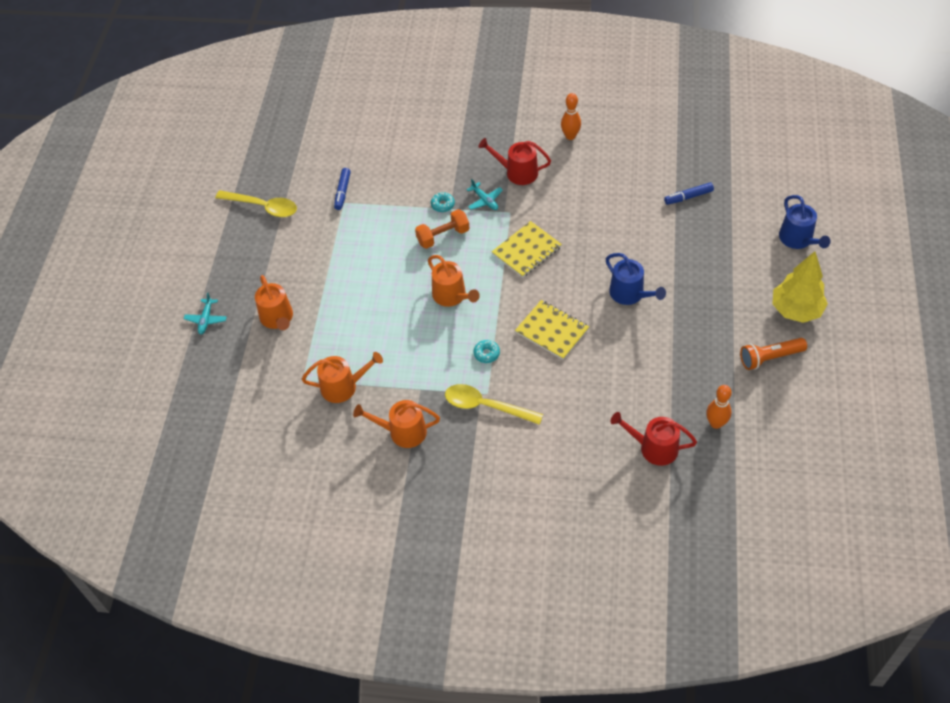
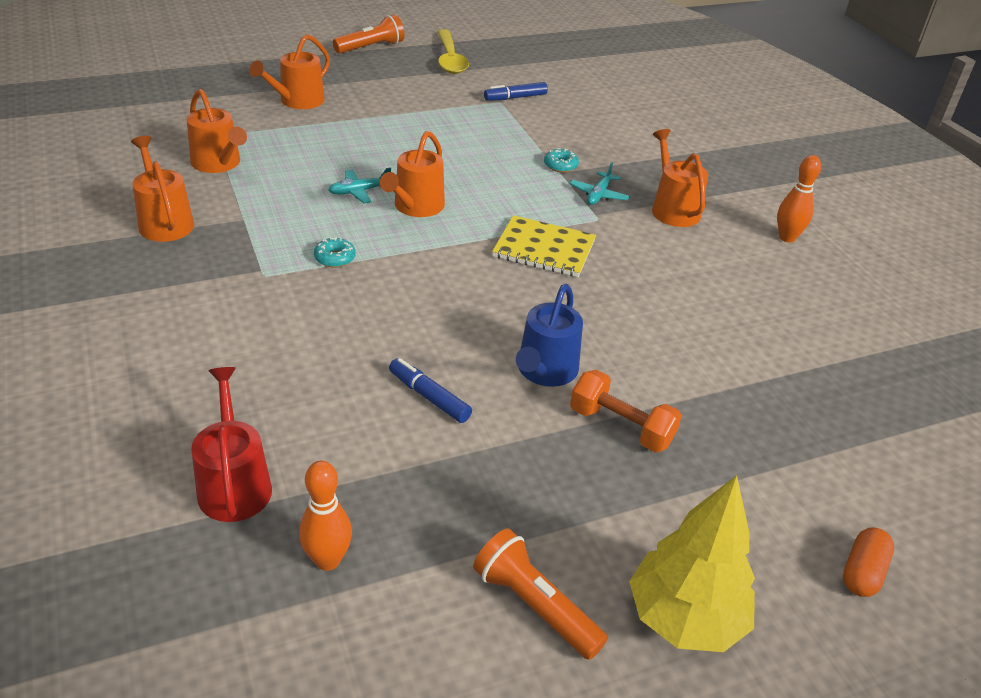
camera: 55 degrees right, 15 degrees down
turquoise plane [184,293,227,334] -> turquoise plane moved to [328,167,391,203]
orange dumbbell [415,209,470,249] -> orange dumbbell moved to [570,370,682,453]
yellow spoon [445,384,543,425] -> none
red watering can [479,138,551,185] -> orange watering can [652,129,708,227]
yellow notebook [515,300,589,360] -> none
blue marker [664,182,714,205] -> blue marker moved to [389,358,472,423]
blue watering can [779,195,831,249] -> orange capsule [843,527,894,597]
none -> orange flashlight [333,15,404,54]

